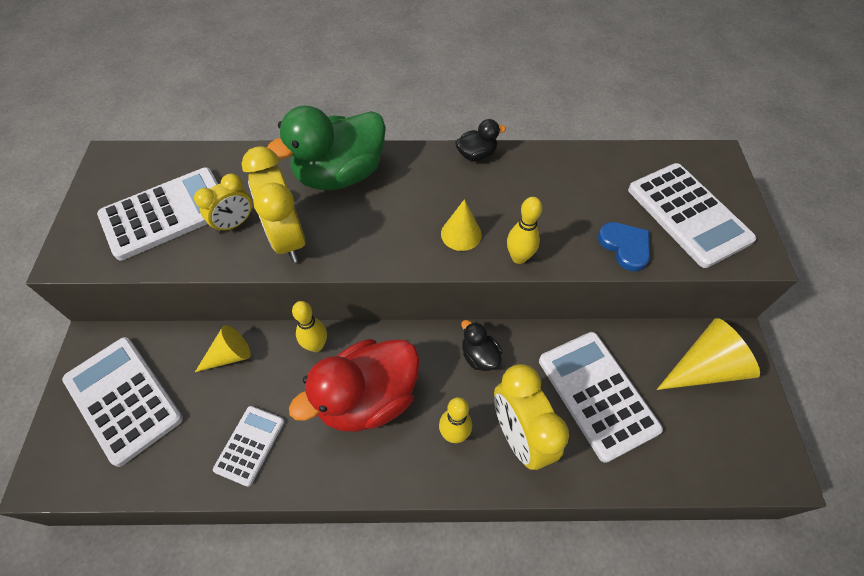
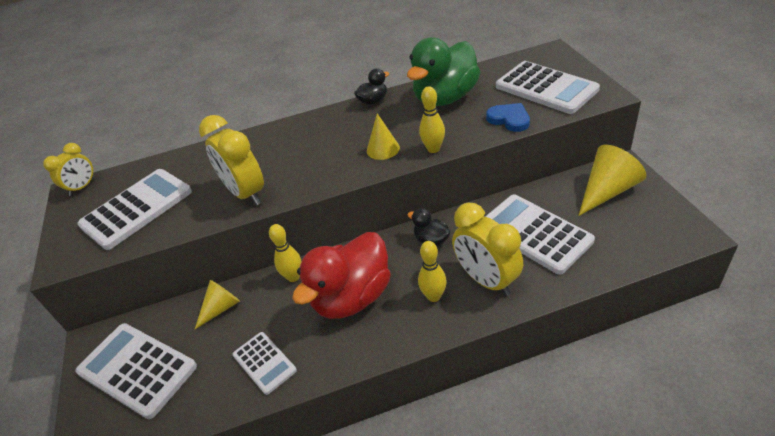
camera: 10 degrees left, 15 degrees down
yellow clock [194,174,252,234] -> yellow clock moved to [43,143,95,196]
white calculator [213,406,284,487] -> white calculator turned 135 degrees clockwise [233,332,297,395]
green duck [267,105,386,190] -> green duck moved to [407,38,480,106]

